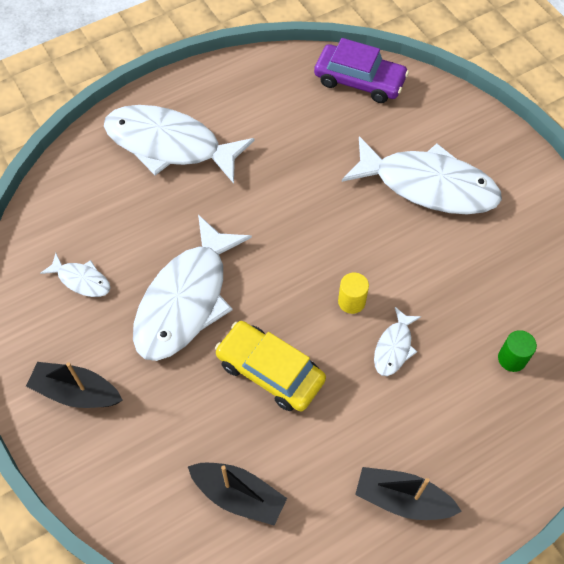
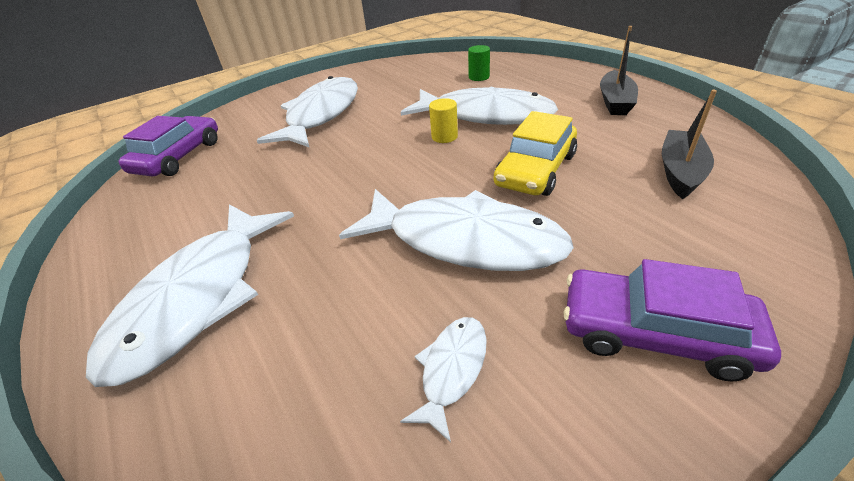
camera: 90 degrees left, 20 degrees down
black boat [26,362,122,408] -> purple car [563,259,781,381]
white fish [374,307,421,376] -> white fish [401,86,558,125], size x2.25

